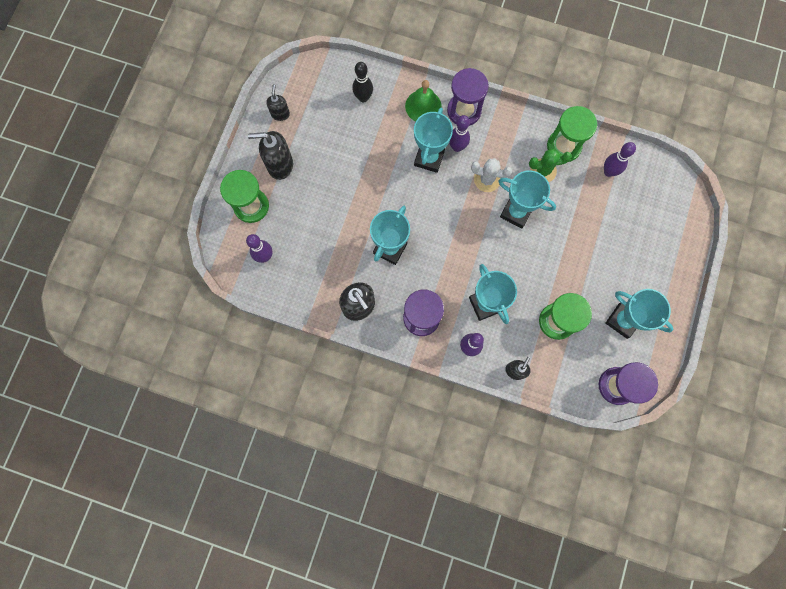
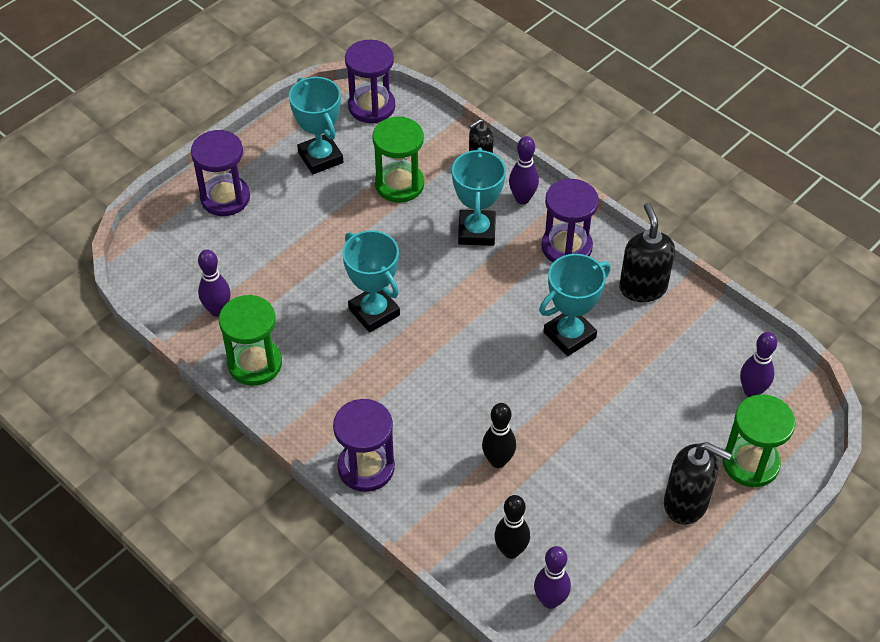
camera: 155 degrees left, 25 degrees down
black soap dispenser [266,85,290,121] -> none
green bell [405,80,442,121] -> none
turquoise trophy [414,108,453,173] -> none
purple bowling pin [449,115,470,152] -> purple bowling pin moved to [534,546,571,609]
white cactus [471,158,512,192] -> none
green cactus [529,148,572,182] -> none
none -> purple hourglass [191,130,250,216]
none -> black bowling pin [482,403,516,468]

